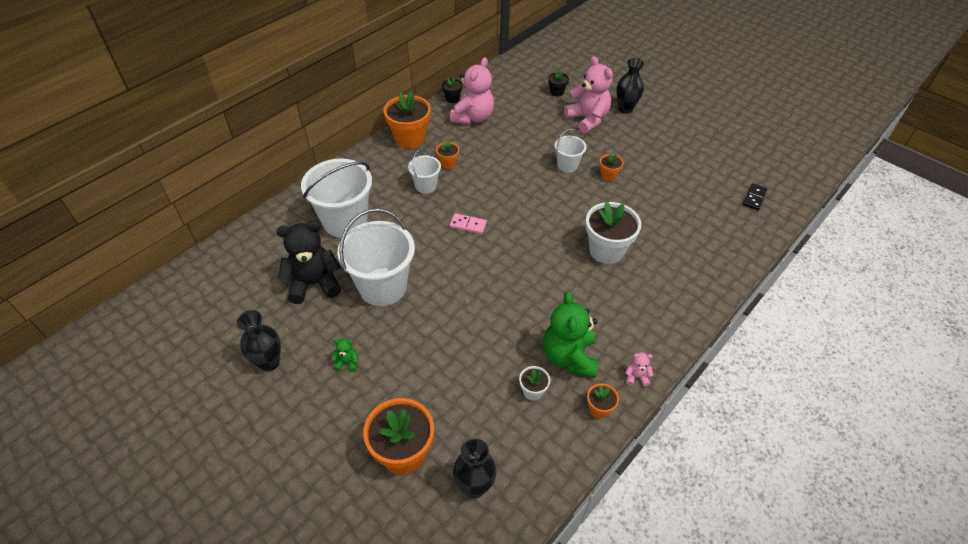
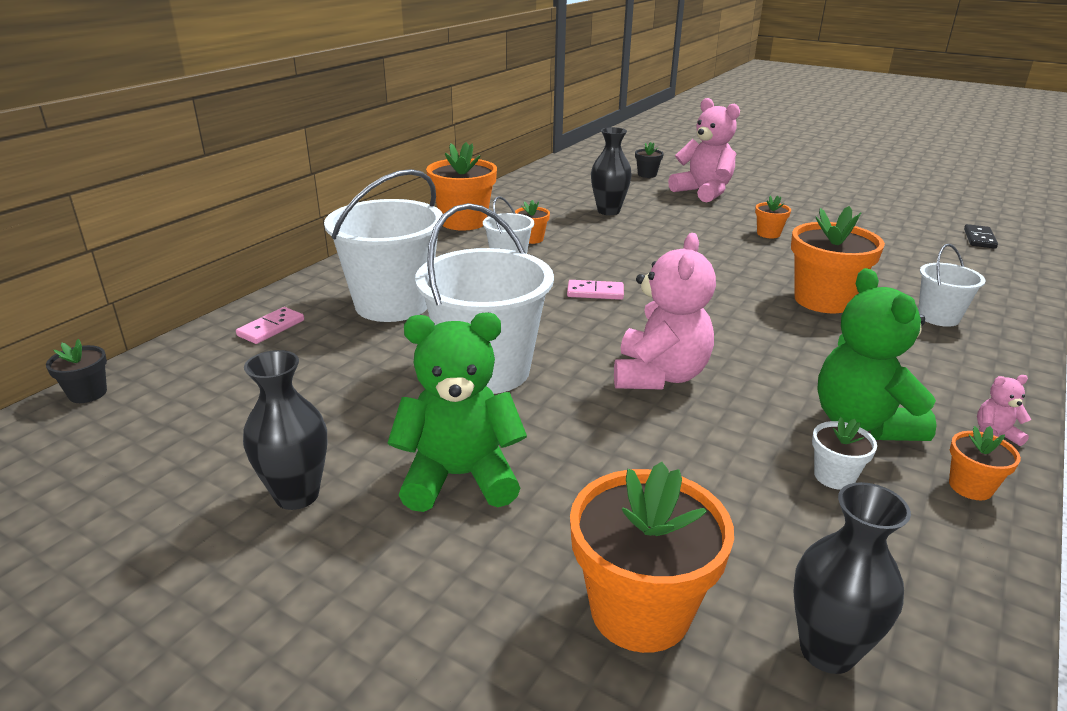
camera: 10 degrees left, 20 degrees down
black teddy bear [276,221,341,304] -> none
green teddy bear [331,338,359,372] -> green teddy bear [388,312,527,512], size x2.38
black flower pot [442,77,463,103] -> black flower pot moved to [46,339,107,403]
pink teddy bear [450,57,494,125] -> pink teddy bear moved to [614,233,716,389]
white bucket [555,129,587,173] -> white bucket moved to [918,244,985,327]
white flower pot [585,201,641,264] -> orange flower pot [791,206,885,313]
black vase [616,58,644,114] -> black vase moved to [591,127,632,215]
none -> pink domino [236,307,304,344]

